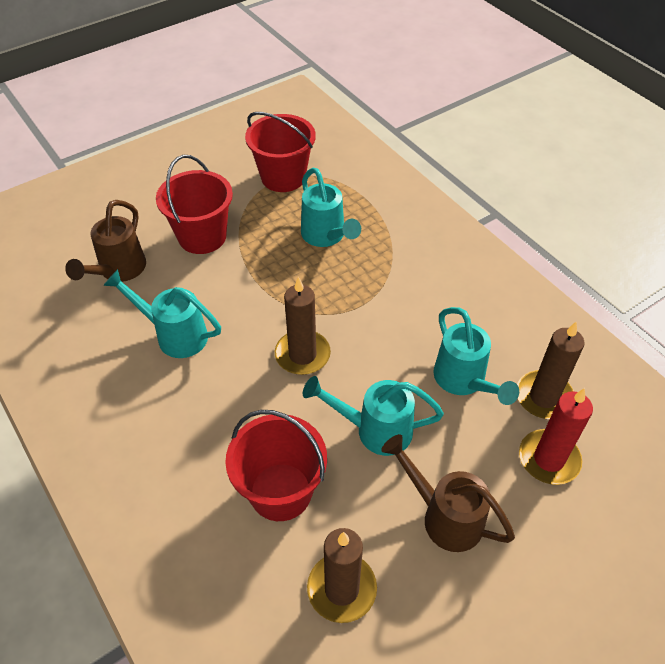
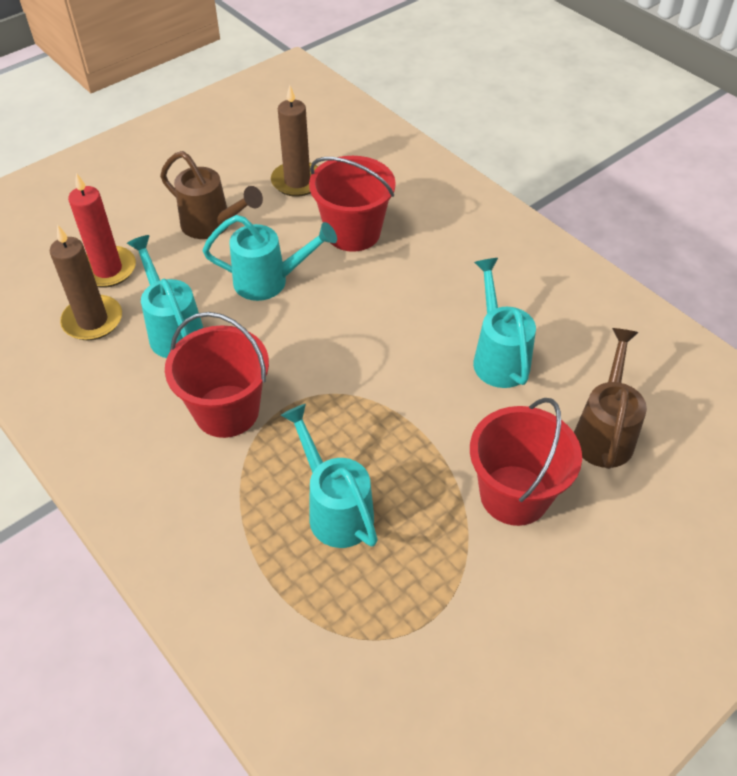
camera: 175 degrees right, 0 degrees up
turquoise watering can [103,269,221,358] -> turquoise watering can turned 120 degrees counterclockwise [473,258,536,388]
red bucket [245,112,316,192] -> red bucket moved to [165,312,269,438]
brown candle [275,277,331,375] -> none

